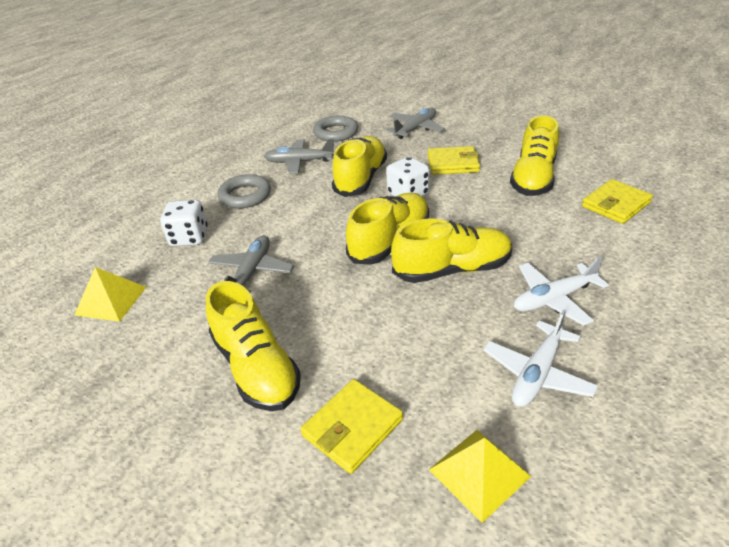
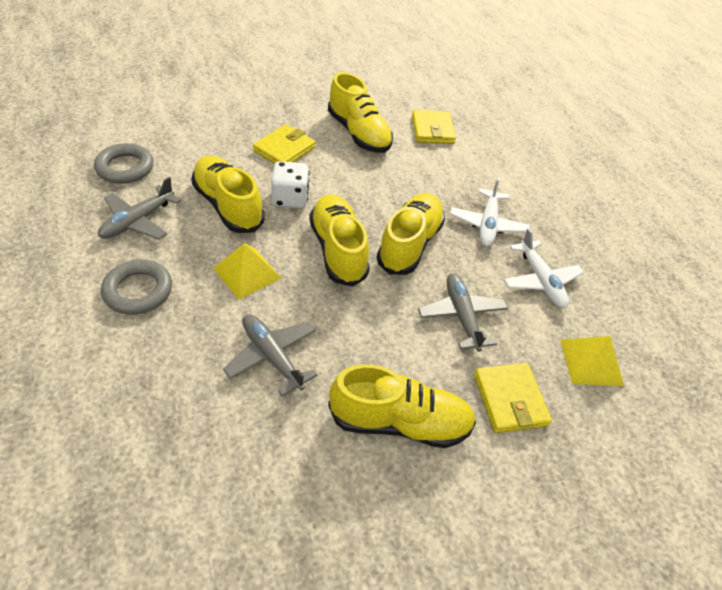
camera: 60 degrees left, 10 degrees up
yellow pyramid [74,267,146,322] -> yellow pyramid moved to [213,243,281,300]
white dice [160,200,208,246] -> none
grey plane [386,108,445,139] -> grey plane moved to [418,273,508,352]

